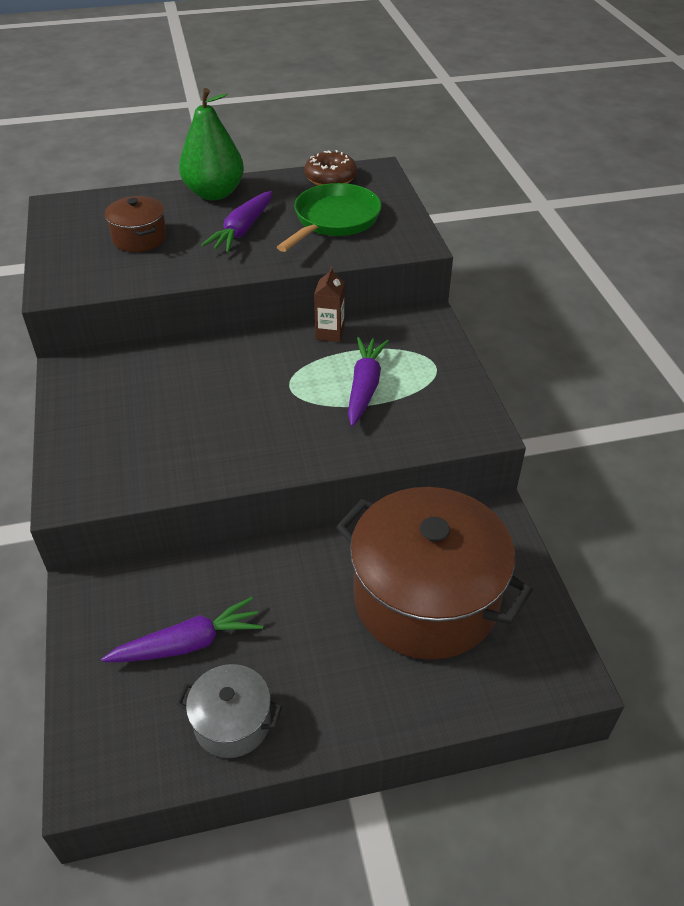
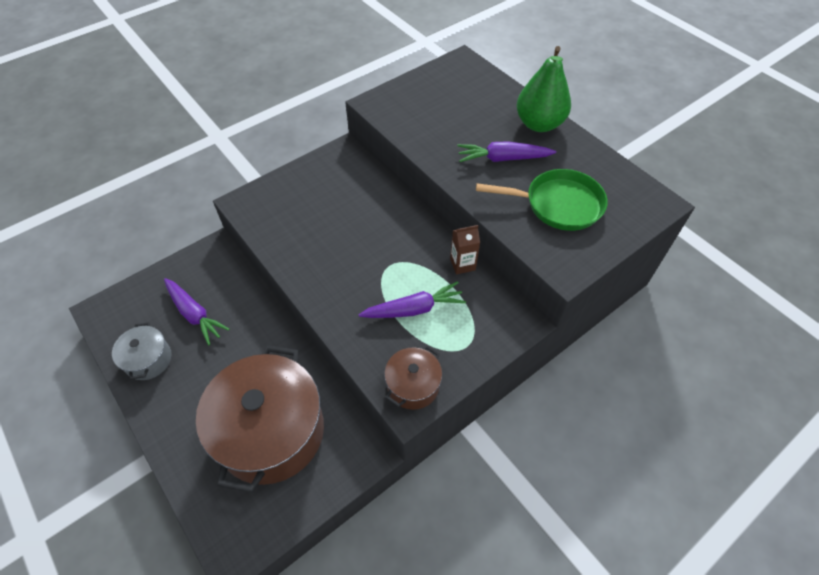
camera: 65 degrees right, 10 degrees up
brown pot [105,196,167,252] -> brown pot moved to [384,346,442,410]
brown donut [304,150,357,186] -> none

